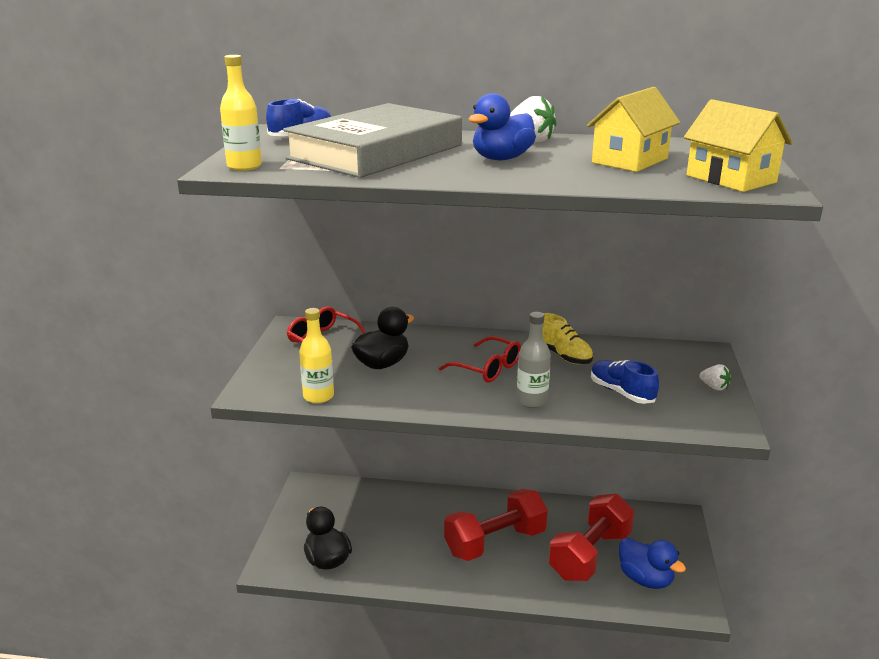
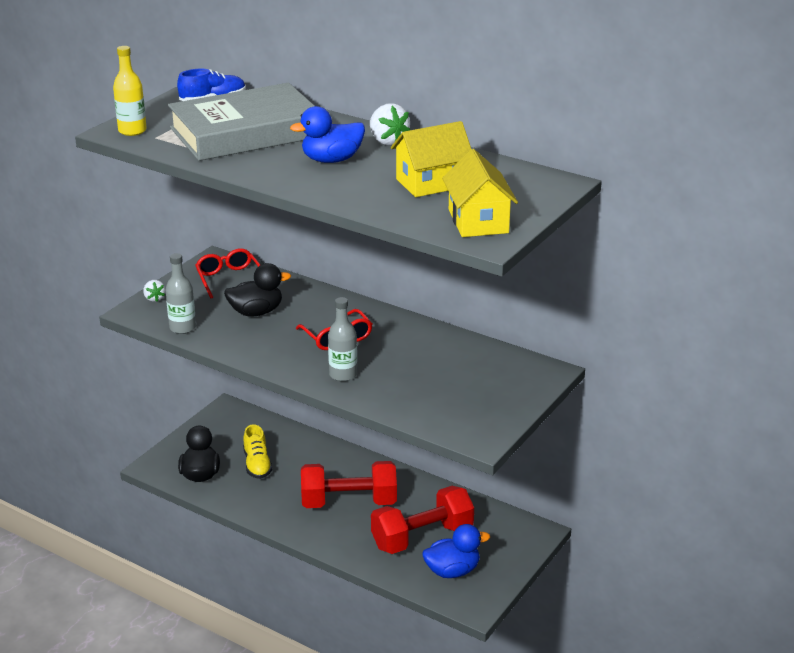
camera: 25 degrees right, 5 degrees up
yellow bottle [299,308,334,403] -> grey bottle [165,253,196,334]
yellow shoe [542,313,593,364] -> yellow shoe moved to [243,424,272,479]
blue shoe [591,360,659,404] -> none
blue duck [619,538,686,589] -> blue duck turned 90 degrees counterclockwise [422,524,490,578]
white strawberry [699,364,731,391] -> white strawberry moved to [143,280,166,302]

